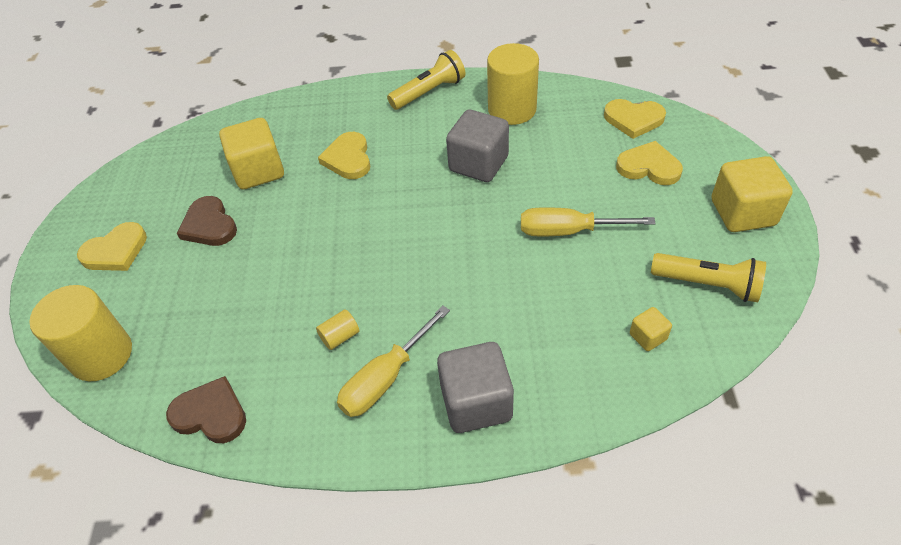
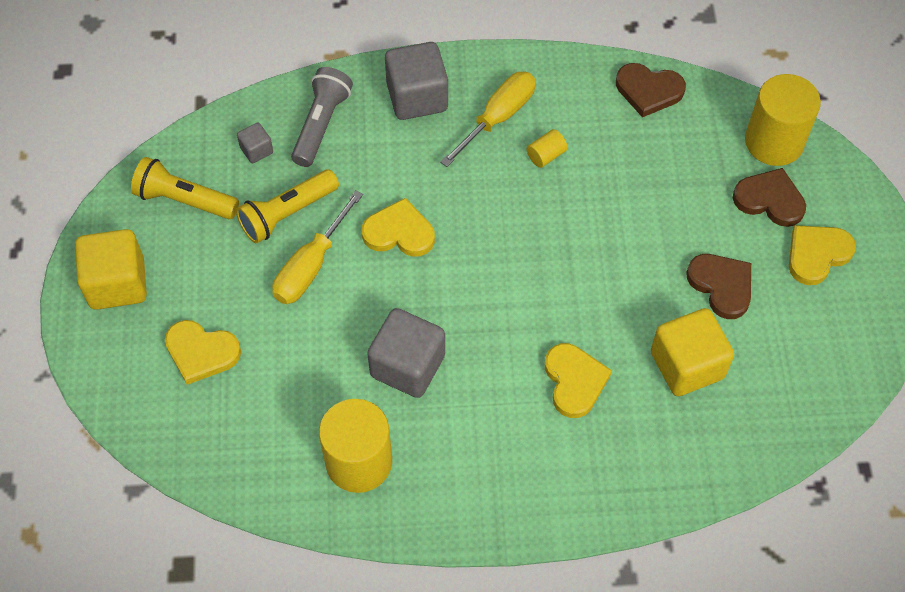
camera: 175 degrees right, 10 degrees up
yellow flashlight [387,50,465,110] -> yellow flashlight moved to [236,169,339,243]
yellow screwdriver [521,207,656,236] -> yellow screwdriver turned 120 degrees clockwise [272,190,363,304]
yellow heart [604,99,666,139] -> yellow heart moved to [362,198,435,257]
yellow cube [630,307,672,351] -> grey cube [237,123,273,163]
none -> grey flashlight [291,67,353,167]
none -> brown heart [733,168,806,227]

